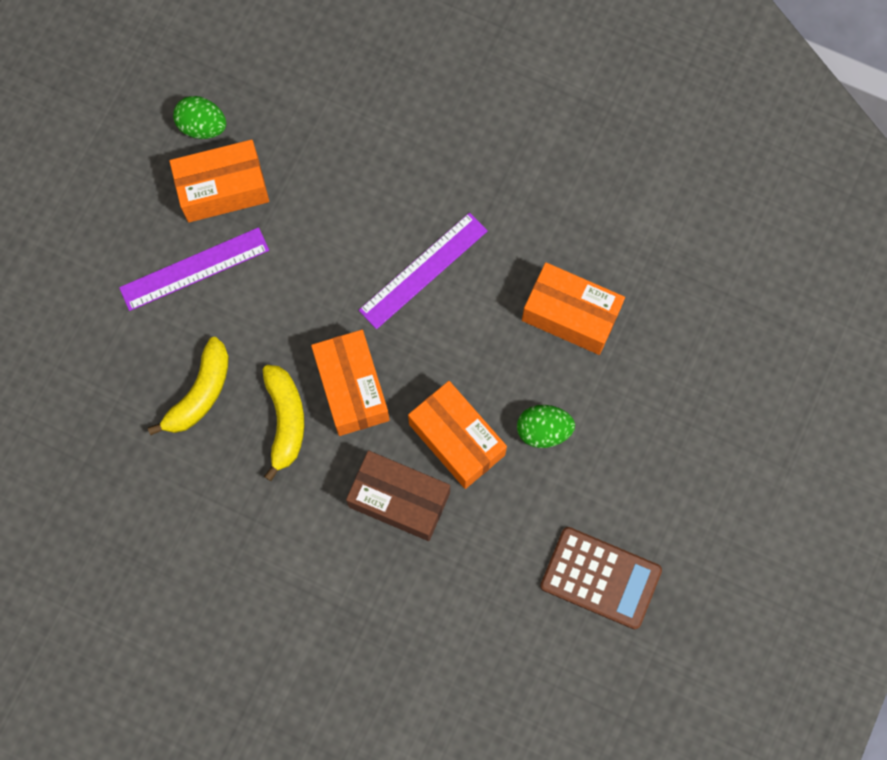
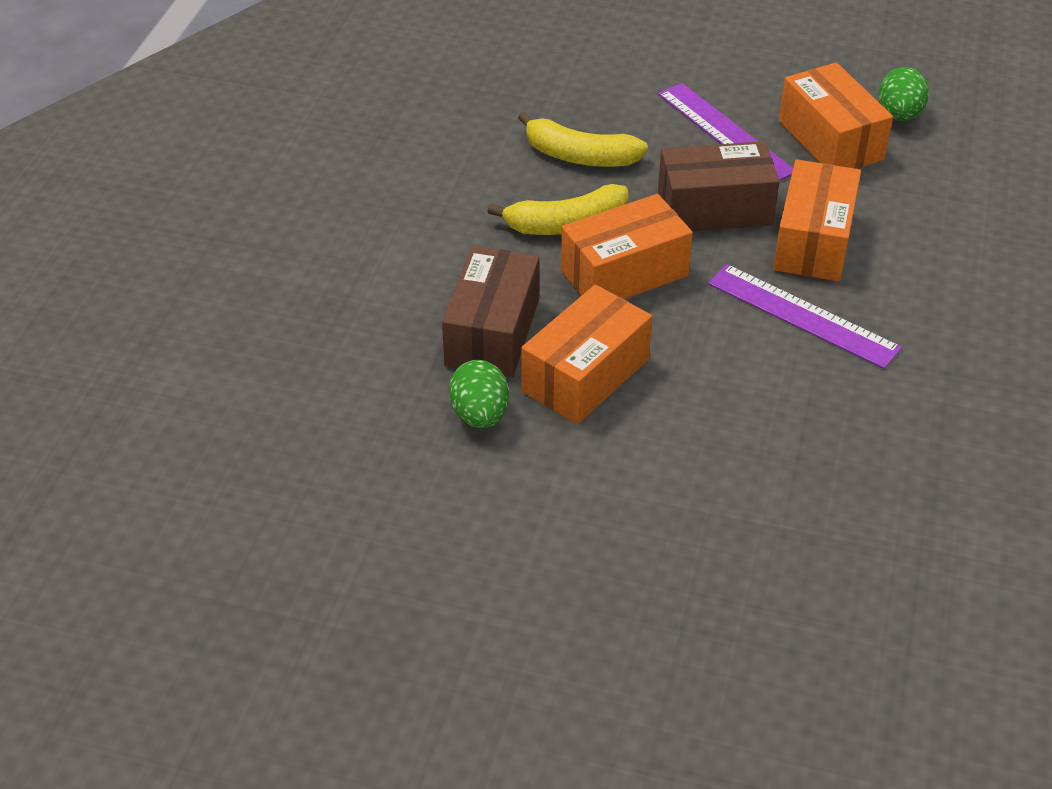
camera: 80 degrees right, 30 degrees down
green egg [517,405,575,448] -> green egg moved to [449,360,509,428]
orange box [522,262,625,355] -> orange box moved to [773,159,861,282]
brown calculator [540,527,662,629] -> none
none -> brown box [658,141,780,231]

